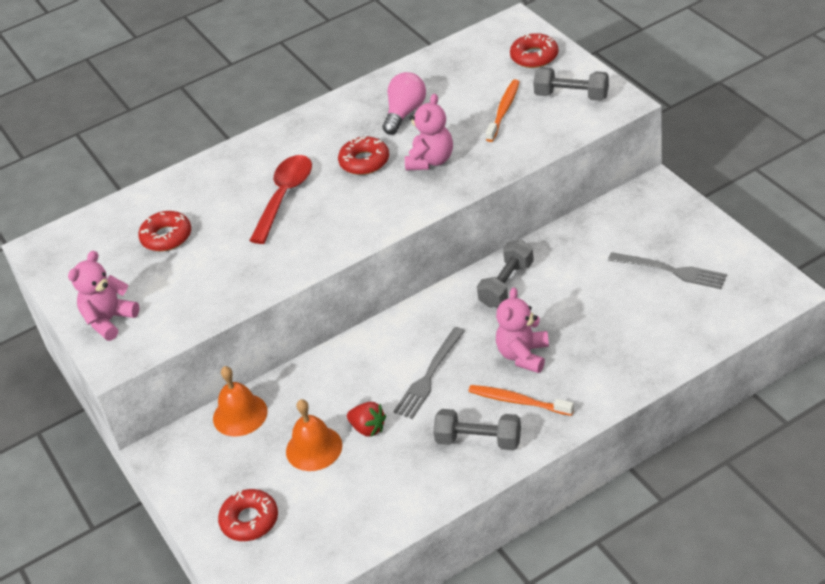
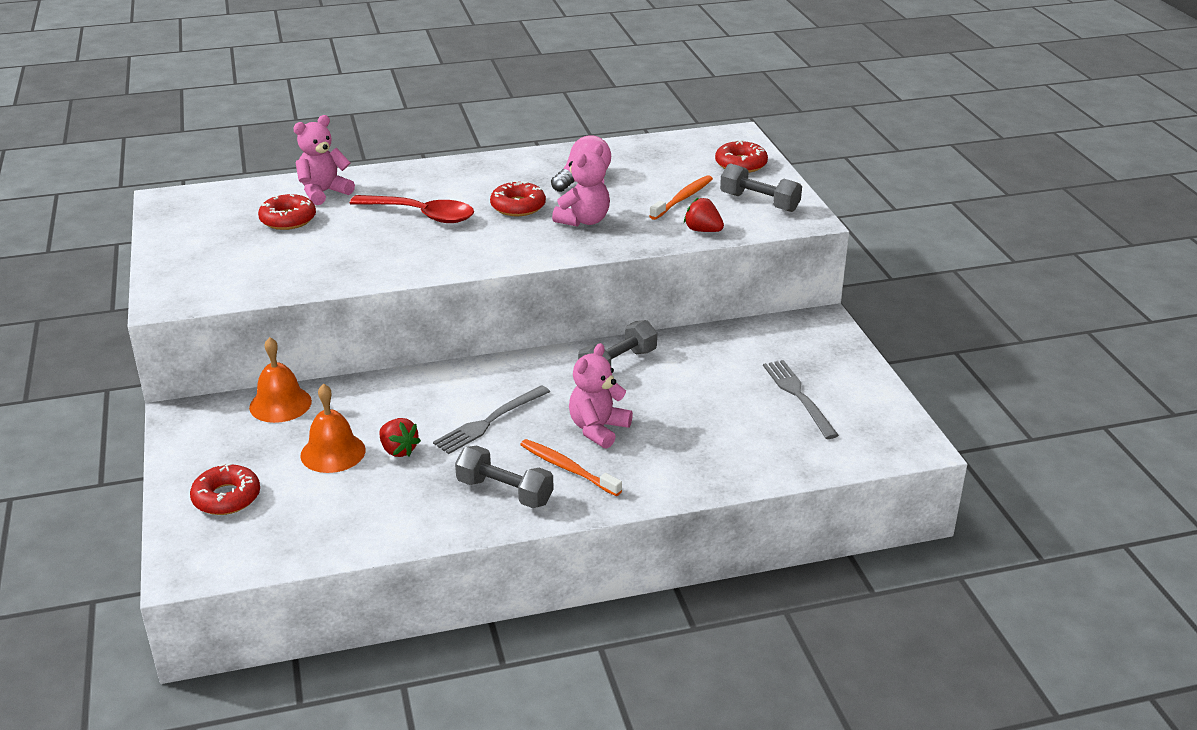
camera: 10 degrees right, 10 degrees down
pink teddy bear [68,251,139,341] -> pink teddy bear moved to [293,115,355,205]
red spoon [249,155,312,244] -> red spoon turned 75 degrees clockwise [349,195,474,223]
grey fork [608,252,727,289] -> grey fork turned 150 degrees counterclockwise [763,360,839,439]
none -> red strawberry [684,197,724,232]

